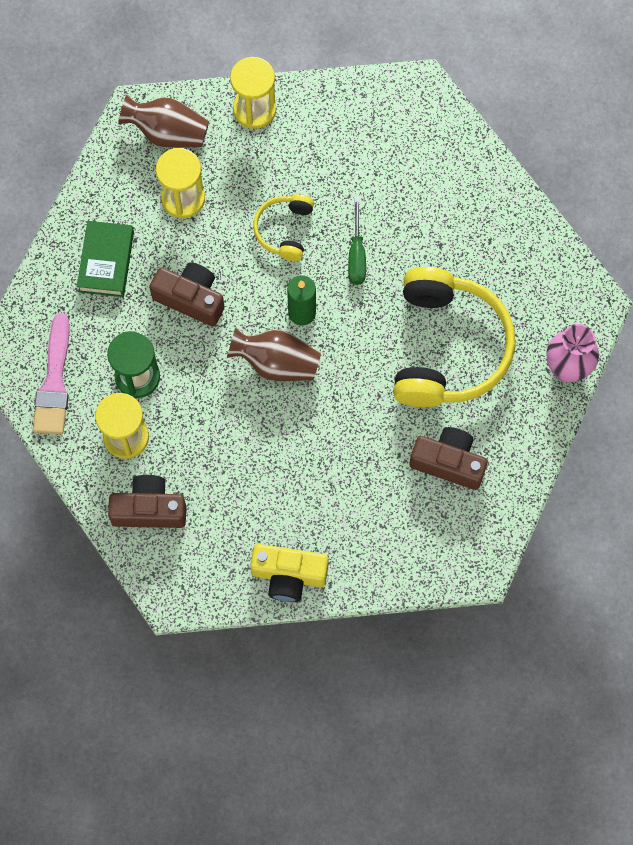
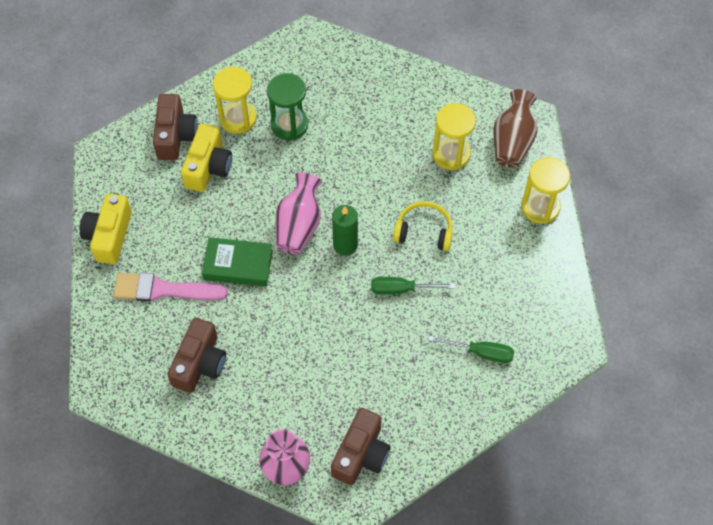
camera: 90 degrees right, 10 degrees down
pink brush [33,313,70,435] -> pink brush moved to [113,273,228,302]
green book [77,221,134,297] -> green book moved to [202,237,273,287]
brown camera [149,262,224,327] -> brown camera moved to [331,408,391,485]
brown vase [227,327,321,381] -> pink vase [275,172,322,254]
yellow headphones [393,267,516,407] -> none
none -> yellow camera [181,123,232,192]
none -> green screwdriver [428,336,514,363]

